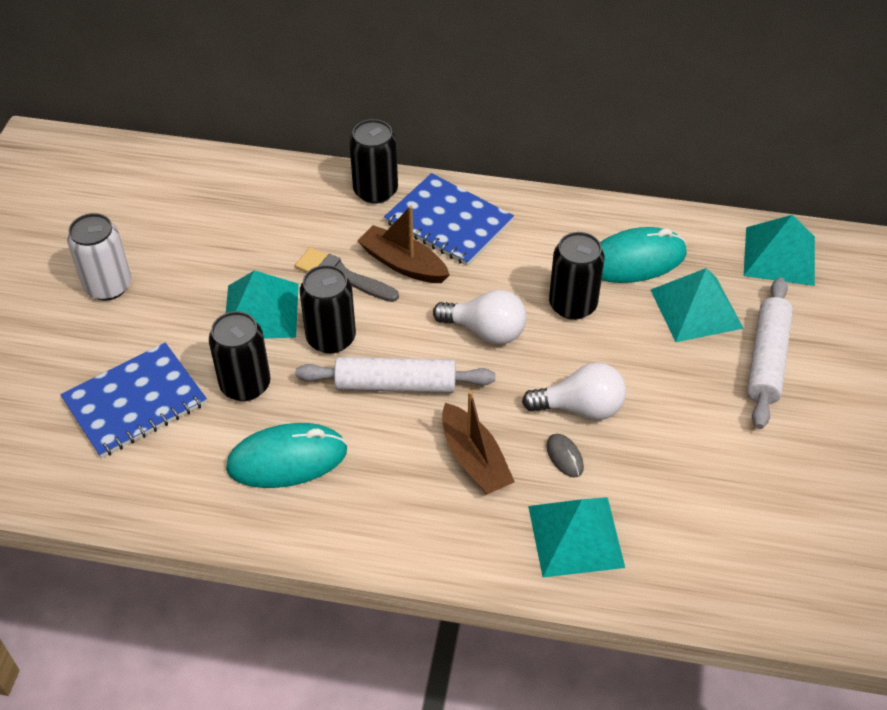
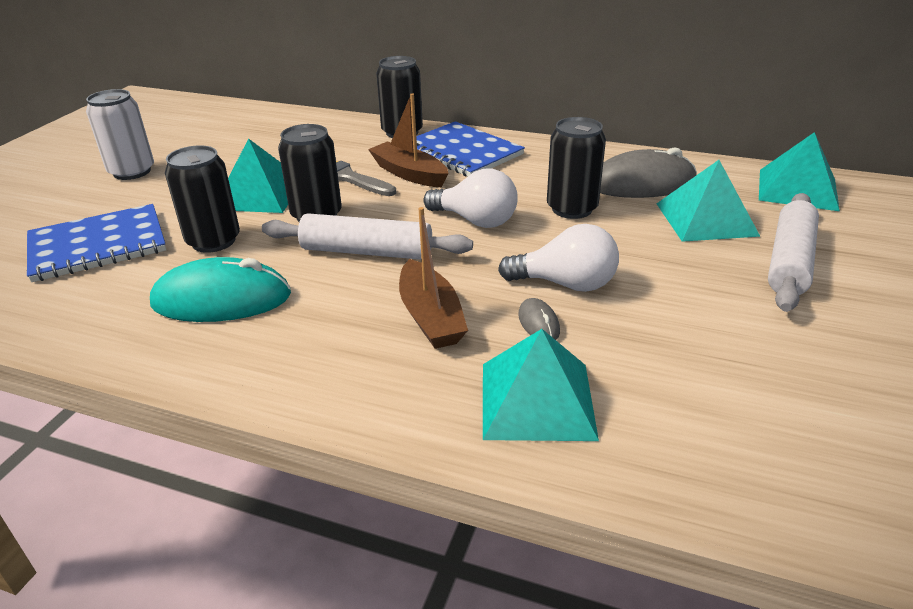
camera: 10 degrees right, 15 degrees down
turquoise mouse [600,227,687,283] -> grey mouse [600,147,697,198]

